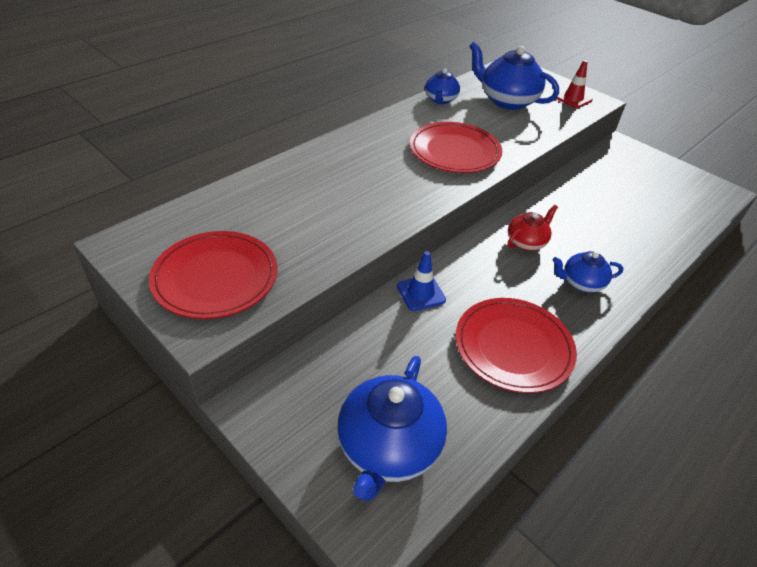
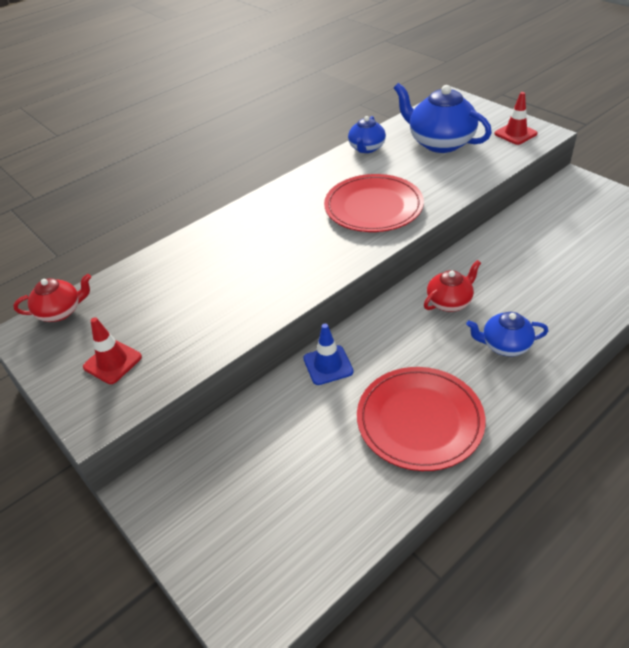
camera: 10 degrees right, 0 degrees up
red plate [149,231,277,319] -> red traffic cone [83,317,142,384]
blue teapot [337,356,447,501] -> none
none -> red teapot [13,274,91,322]

